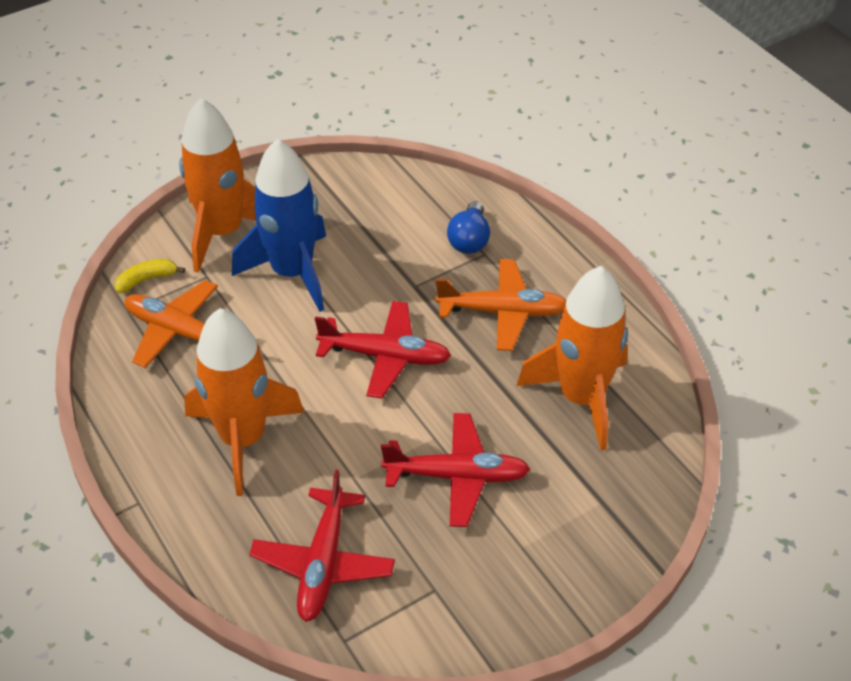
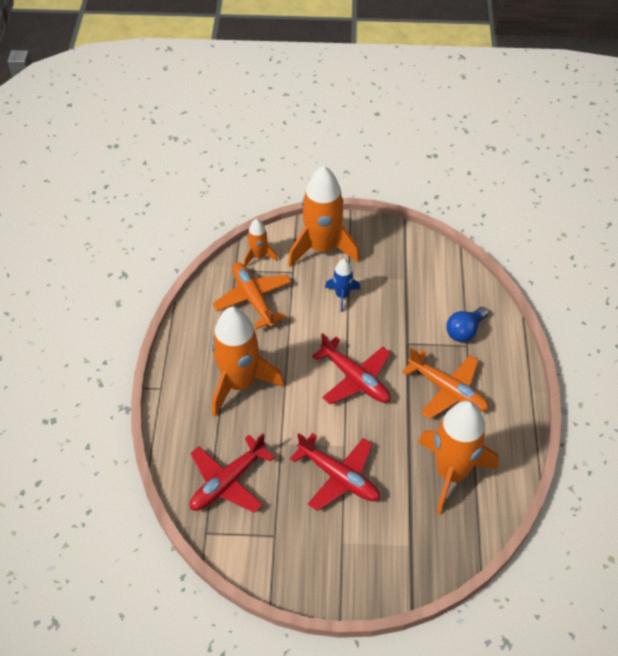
camera: 35 degrees right, 5 degrees up
yellow banana [114,259,185,293] -> orange rocket [244,219,278,266]
blue rocket [232,139,326,312] -> blue rocket [325,259,360,312], size x0.48

